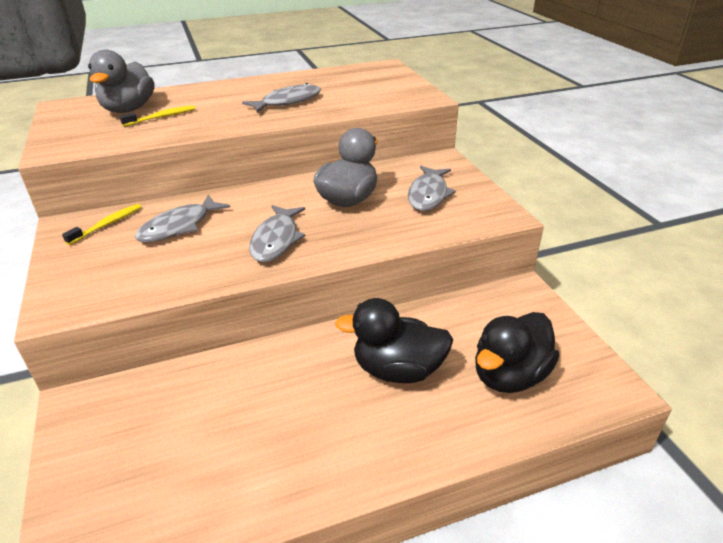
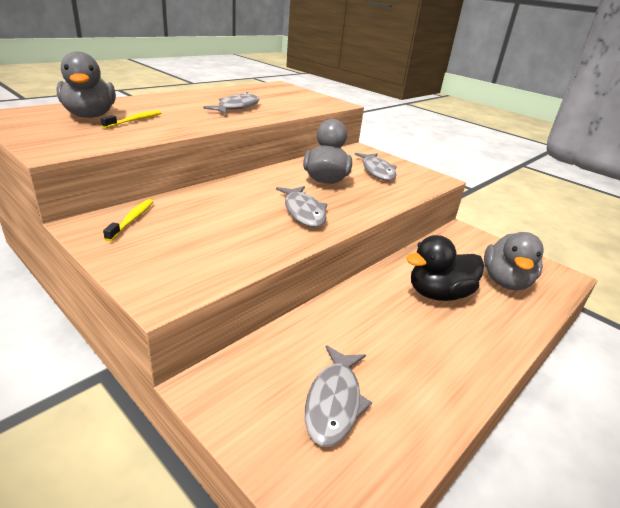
camera: 30 degrees left, 5 degrees down
grey fish [135,195,230,243] -> grey fish moved to [305,345,372,447]
black duck [475,312,559,393] -> grey duck [484,232,544,290]

